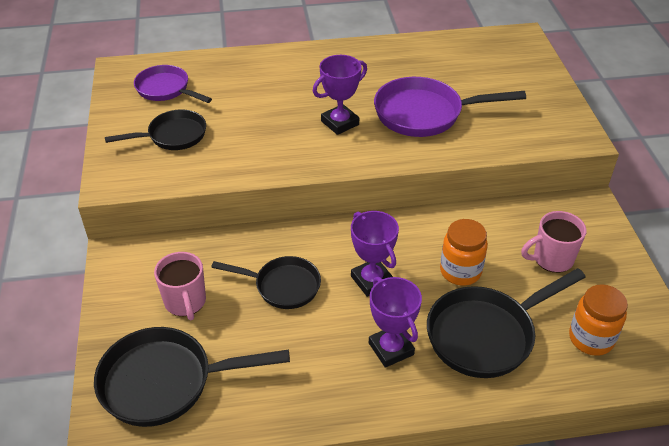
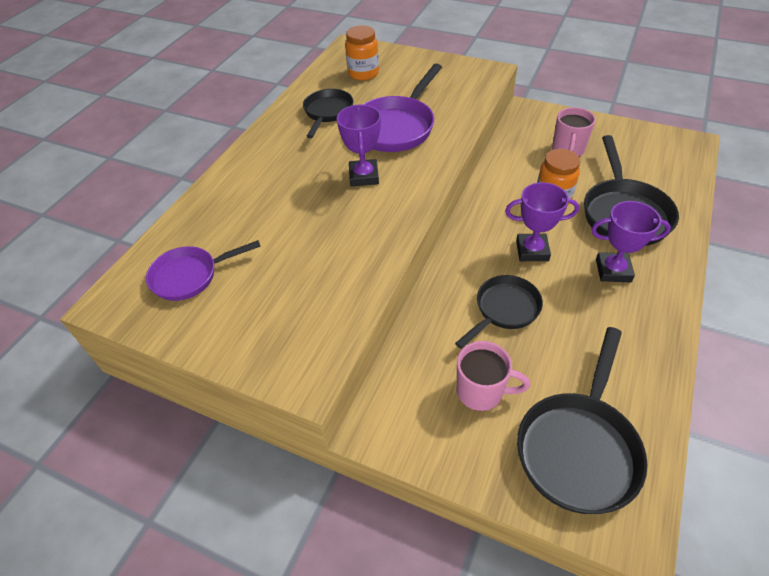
camera: 55 degrees left, 5 degrees up
black pan [105,109,206,150] -> black pan moved to [303,89,353,138]
orange jar [569,284,628,356] -> orange jar moved to [345,25,379,81]

